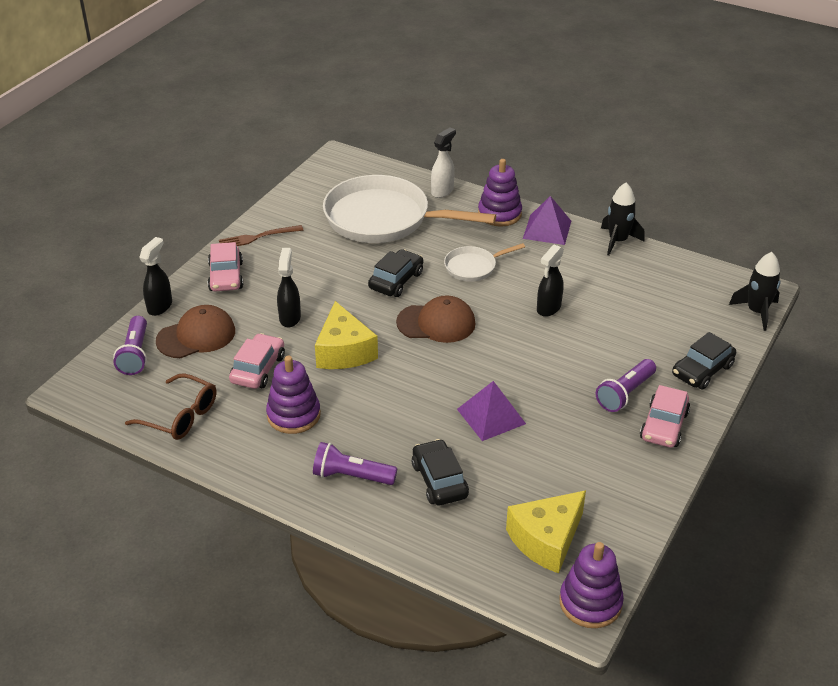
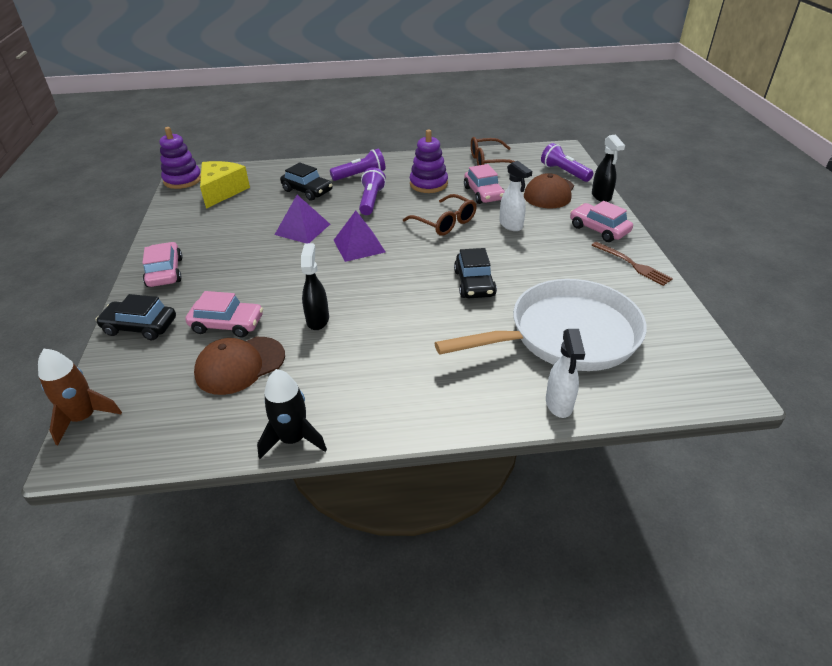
camera: 145 degrees right, 0 degrees up
brown fork [219,225,303,246] -> brown fork turned 105 degrees clockwise [591,242,673,286]
black spray bottle [277,248,301,328] -> white spray bottle [499,161,532,231]
yellow cheese [315,301,378,369] -> brown glasses [403,194,477,236]
brown cap [396,296,475,343] -> brown cap moved to [194,337,285,395]
white pan [444,243,525,282] -> none
purple stacking toy [478,159,522,227] -> none
purple pyramid [523,196,571,245] -> purple pyramid moved to [334,211,385,262]
purple flashlight [596,359,656,412] -> purple flashlight moved to [359,167,386,215]
black car [672,332,736,390] -> black car turned 90 degrees counterclockwise [96,294,176,340]
black rocket [729,252,781,331] -> brown rocket [38,349,122,445]
none -> pink car [185,291,263,338]

